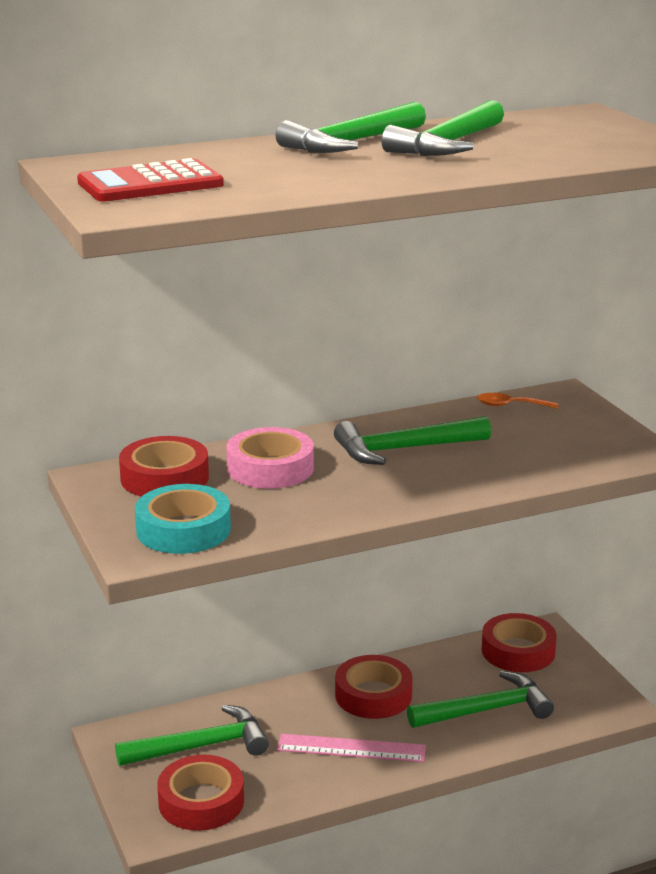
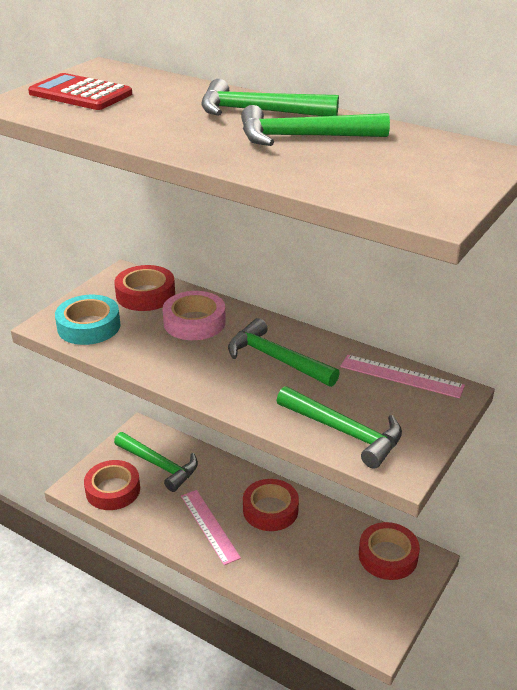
camera: 55 degrees right, 10 degrees up
green hammer [407,671,554,728] -> green hammer moved to [276,386,402,469]
orange spoon [477,393,558,409] -> pink ruler [340,355,465,398]

